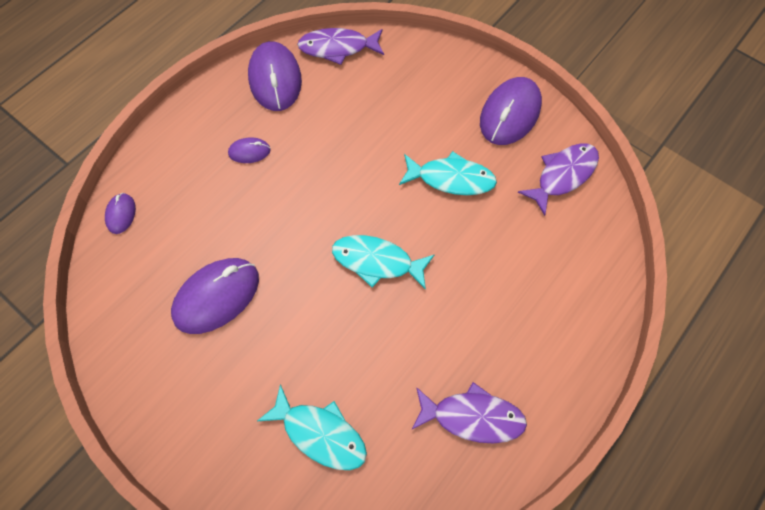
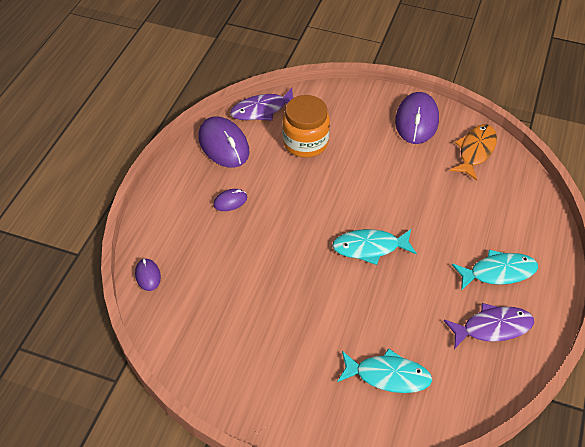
camera: 20 degrees left, 15 degrees down
purple mouse [171,258,259,334] -> none
turquoise fish [399,151,497,195] -> turquoise fish moved to [452,250,538,291]
purple fish [518,143,599,216] -> orange fish [450,124,497,181]
none -> orange jar [282,95,330,157]

